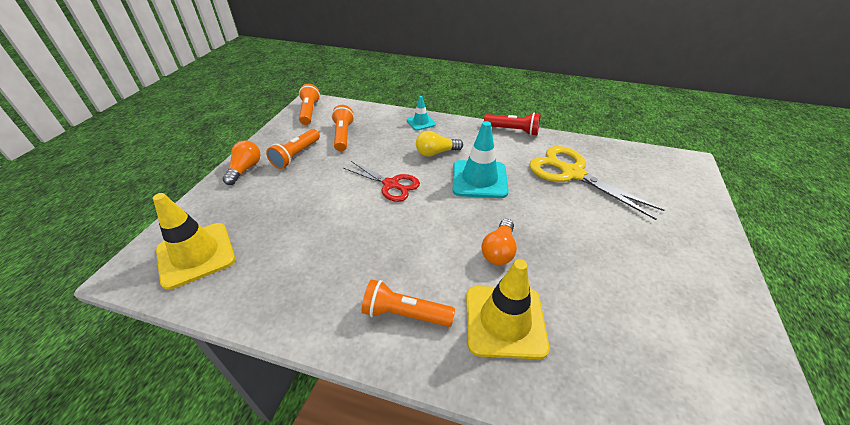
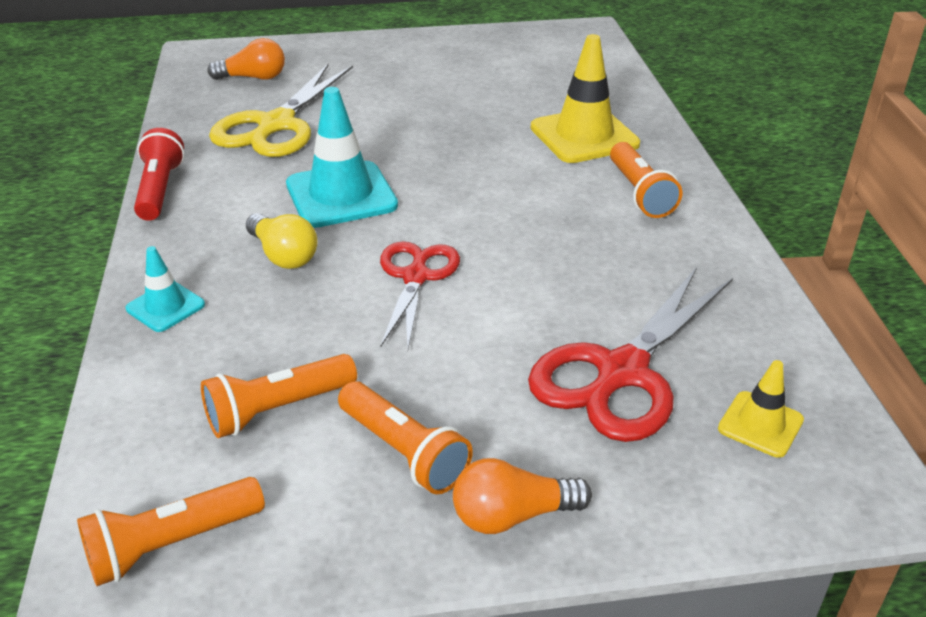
camera: 115 degrees left, 5 degrees down
yellow traffic cone [153,193,235,290] -> yellow traffic cone [718,360,804,458], size x0.53
orange flashlight [266,129,320,169] -> orange flashlight turned 45 degrees clockwise [338,381,473,494]
orange light bulb [482,219,517,265] -> orange light bulb moved to [207,38,285,80]
none -> red scissors [528,267,733,442]

